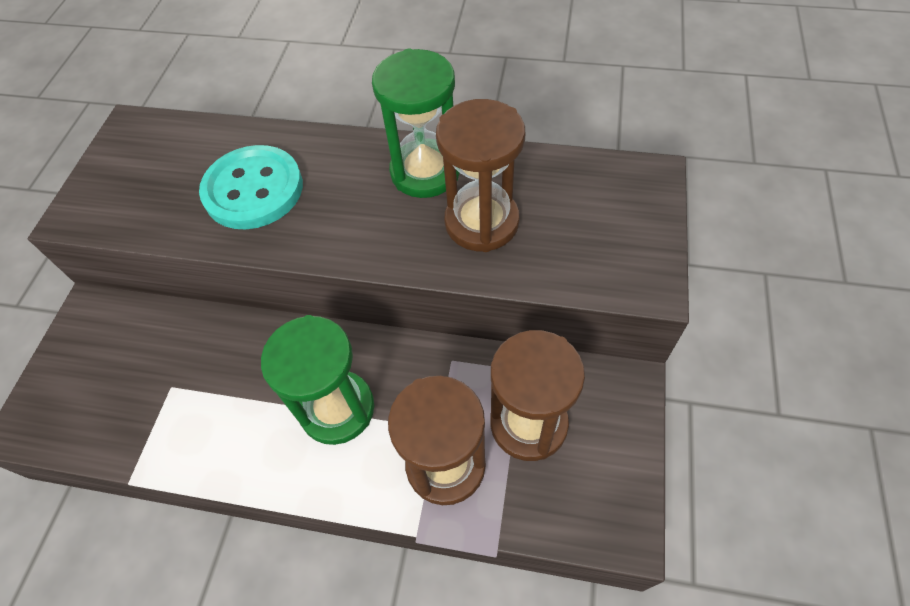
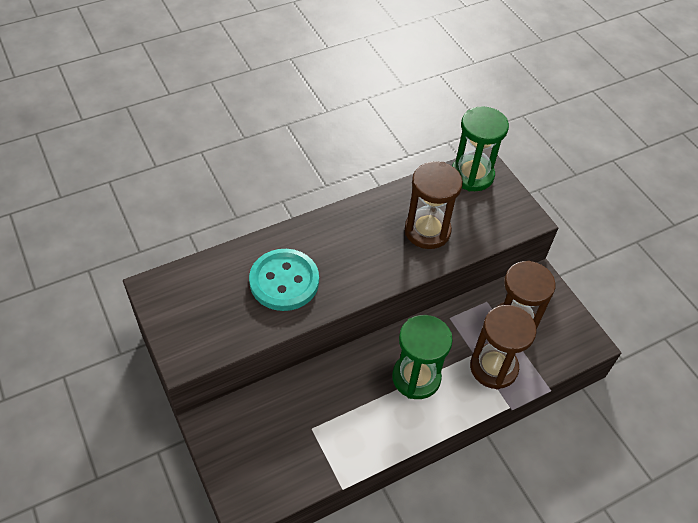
camera: 45 degrees left, 5 degrees down
green hourglass [372,49,460,198] -> green hourglass moved to [452,106,509,191]

